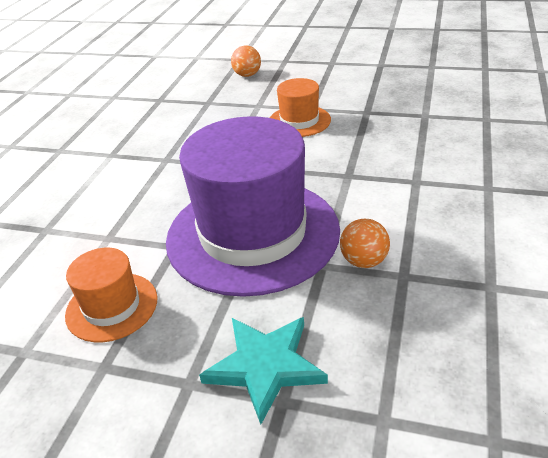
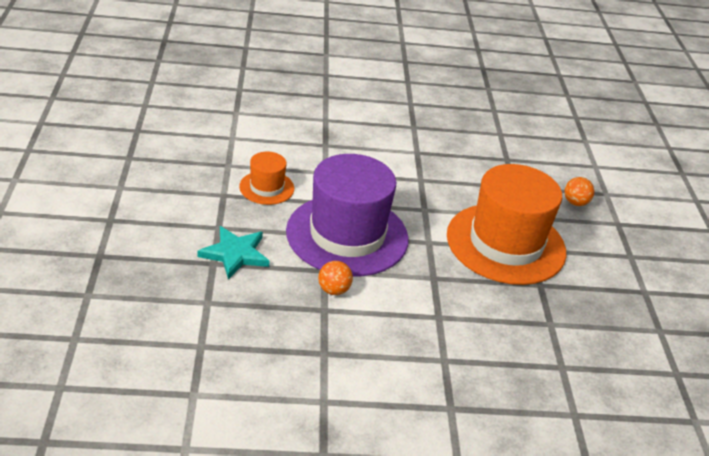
camera: 65 degrees right, 0 degrees up
orange hat [270,78,331,137] -> orange hat [447,164,567,285], size x2.13

